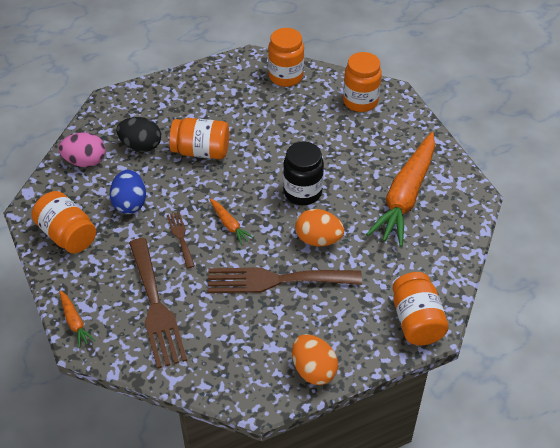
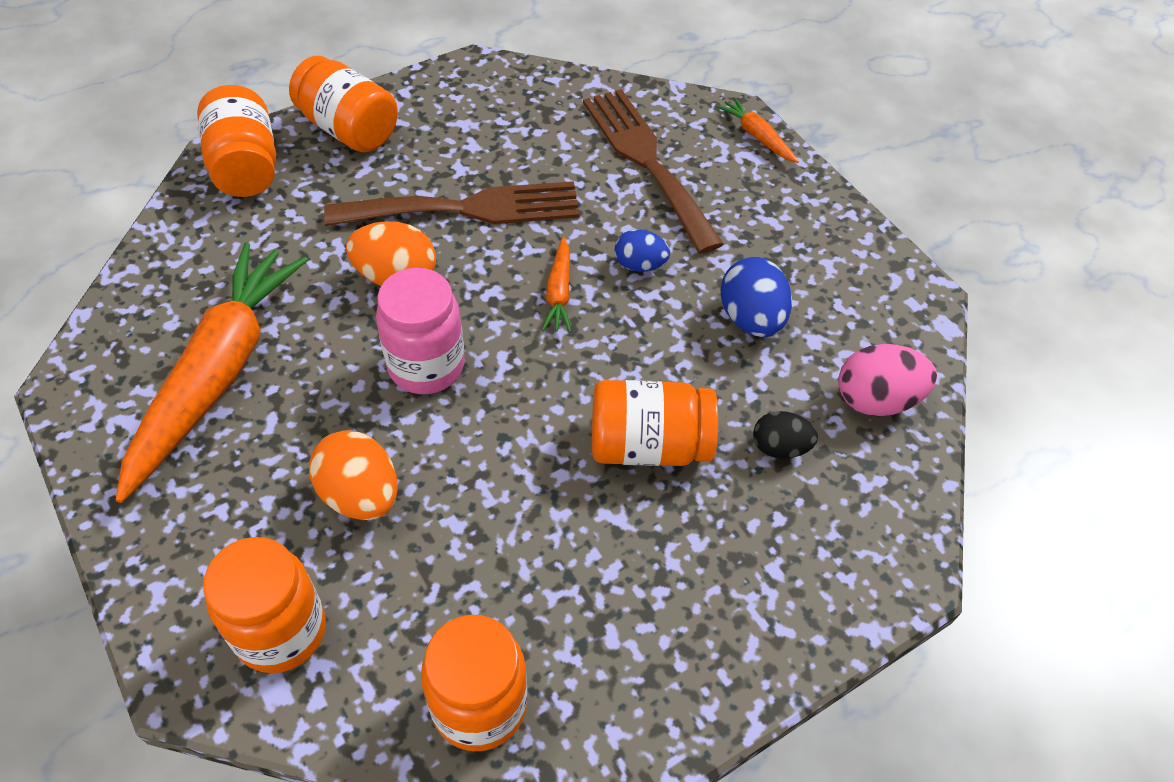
camera: 170 degrees right, 5 degrees up
orange jar [32,191,96,254] -> orange jar moved to [289,56,398,152]
black egg [116,117,161,152] -> black egg [753,411,818,459], size x0.64
brown fork [167,212,195,269] -> blue egg [615,229,670,272]
orange carrot [210,199,254,245] -> orange carrot turned 135 degrees counterclockwise [542,237,571,332]
black jar [283,142,324,205] -> pink jar [376,268,465,394]
orange egg [292,334,338,385] -> orange egg moved to [309,430,398,520]

